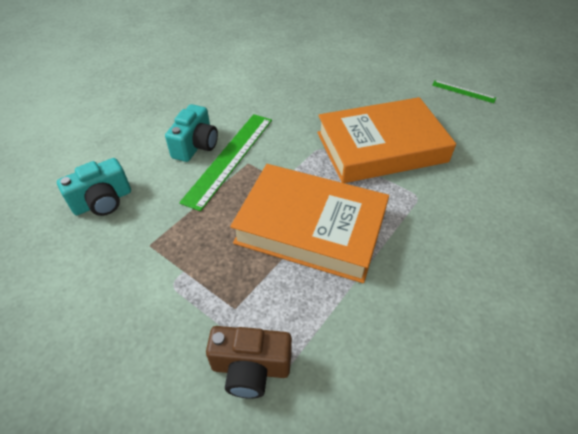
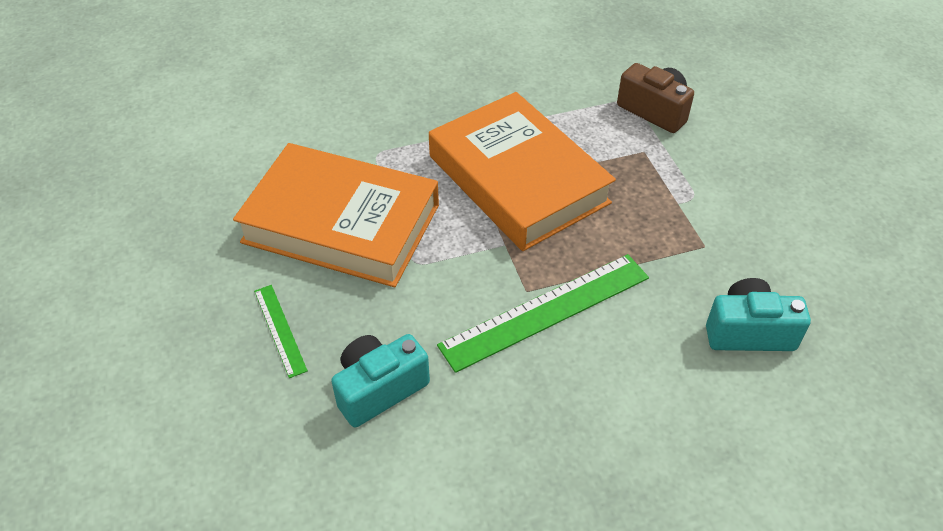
camera: 145 degrees left, 0 degrees up
turquoise camera [165,104,218,162] -> turquoise camera moved to [331,334,430,428]
green ruler [432,80,496,103] -> green ruler moved to [254,285,308,378]

